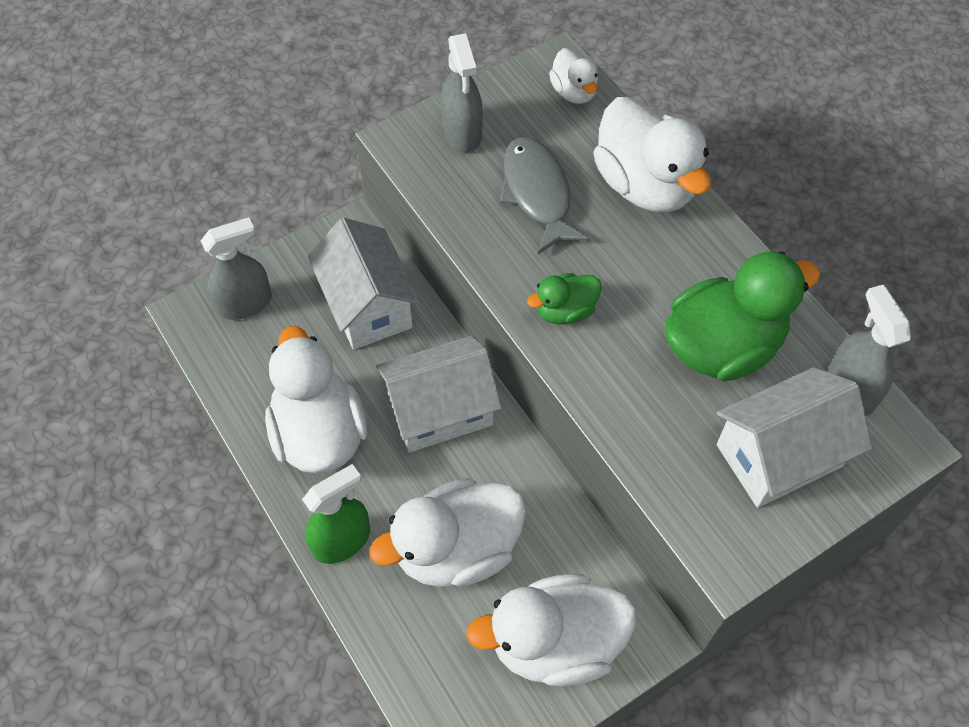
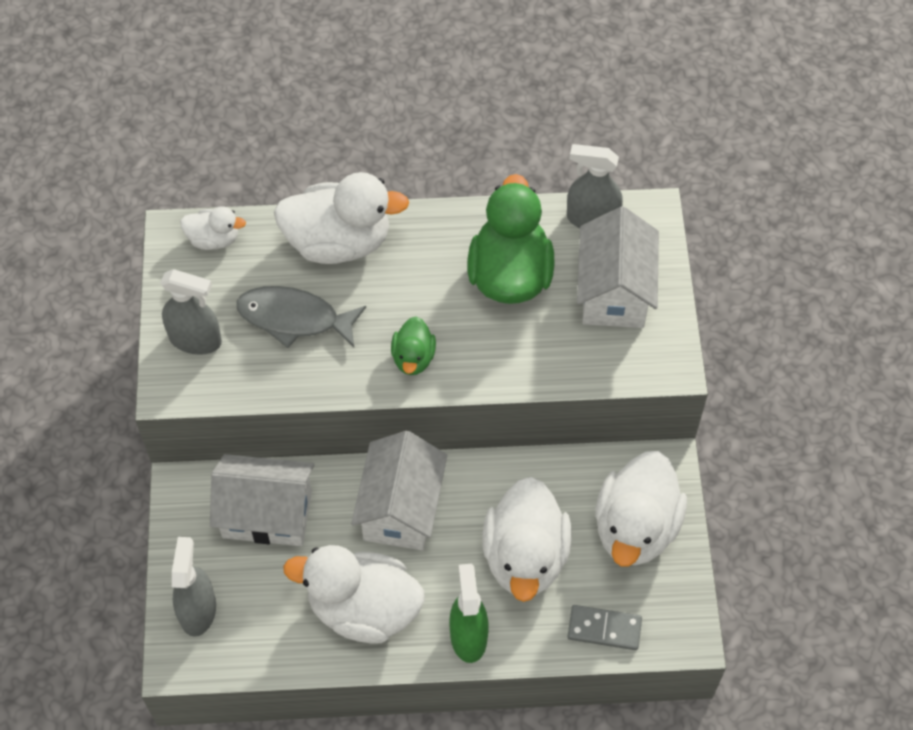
camera: 60 degrees left, 0 degrees up
none -> grey domino [567,605,642,650]

